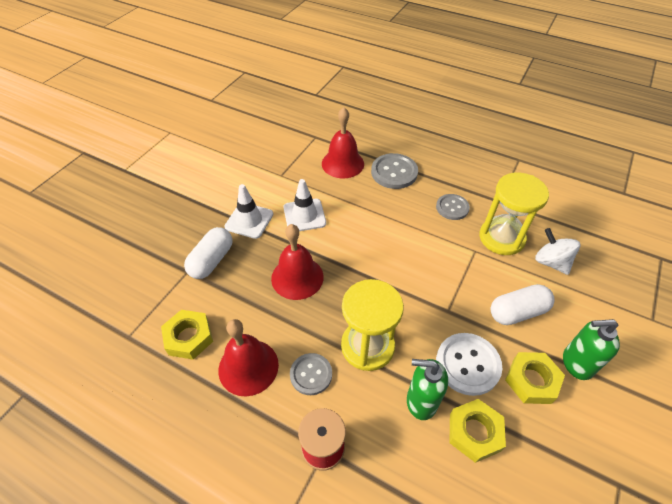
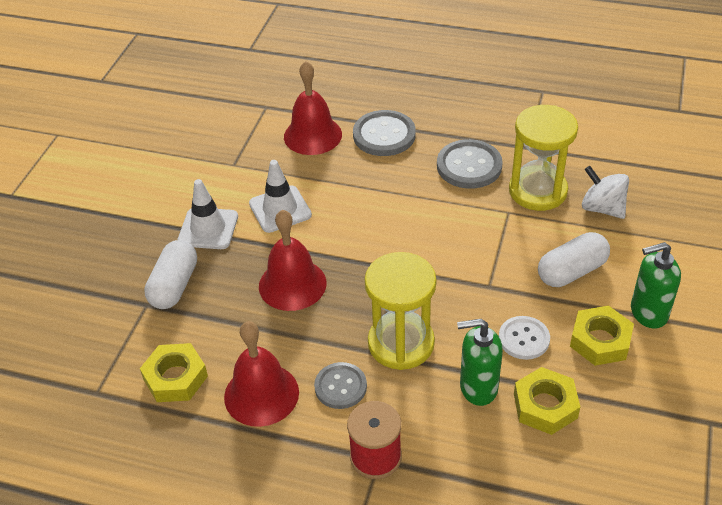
camera: 10 degrees left, 5 degrees down
grey button [436,194,470,220] -> grey button [437,139,503,189], size x1.52
white button [436,333,502,396] -> white button [499,316,550,360], size x0.66

